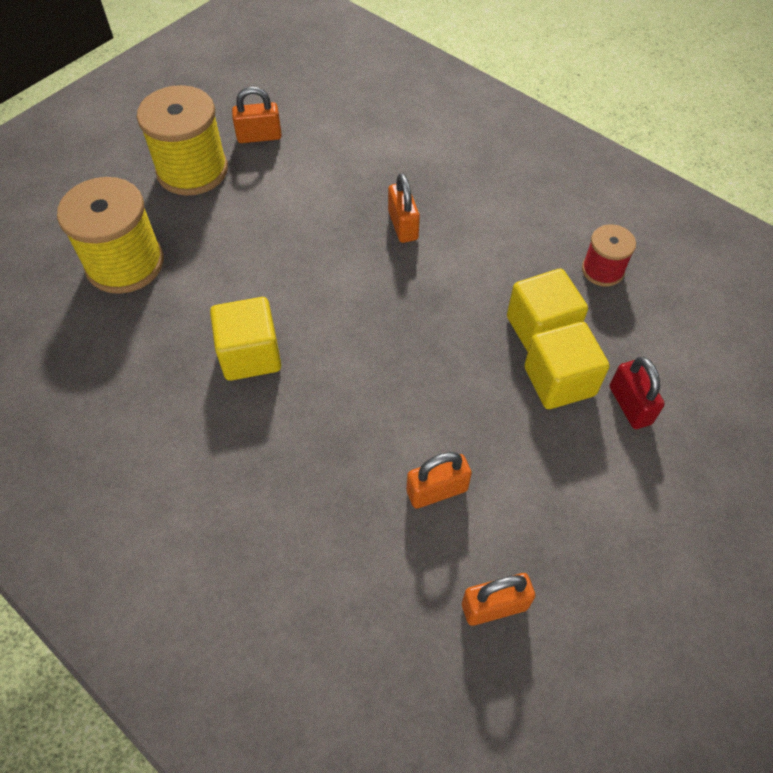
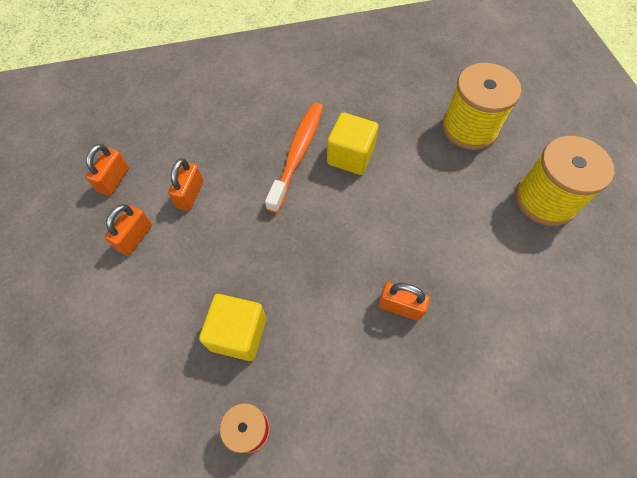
camera: 125 degrees right, 5 degrees up
orange padlock [232,87,282,143] -> orange padlock moved to [104,204,152,256]
yellow cube [524,322,609,409] -> none
red padlock [610,357,665,429] -> none
none -> orange toothbrush [265,102,323,213]

